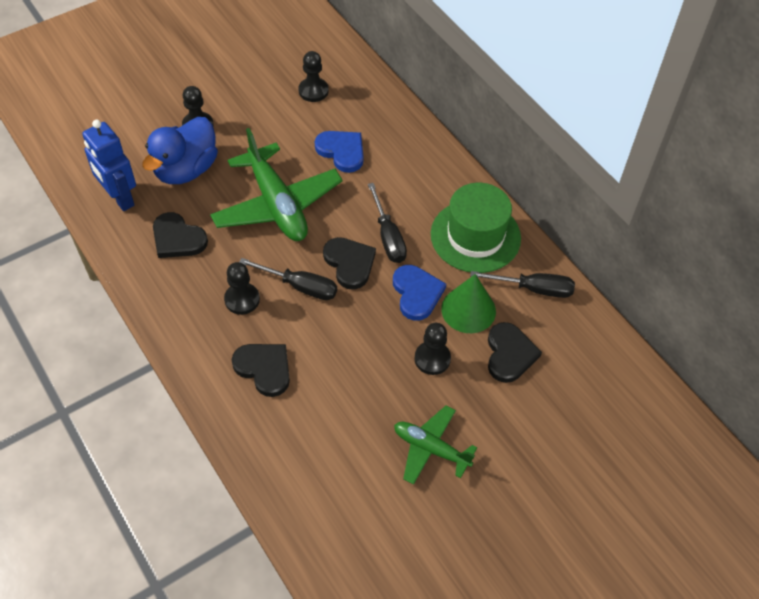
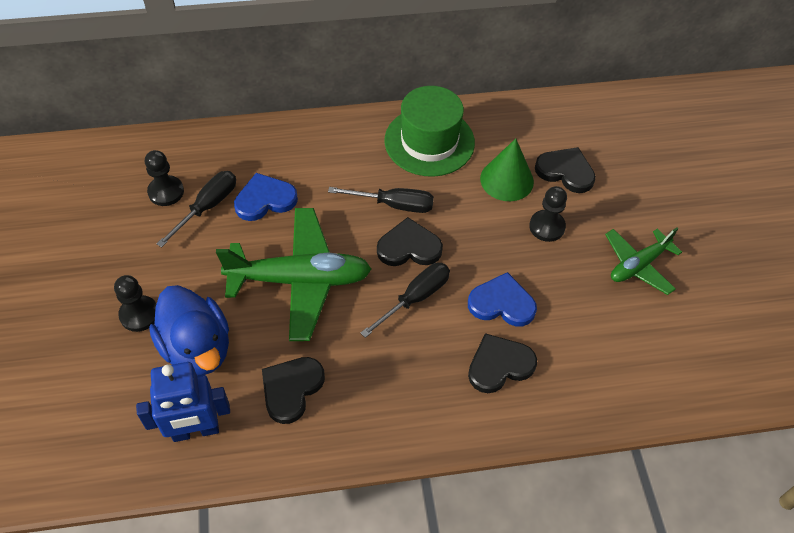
camera: 65 degrees left, 0 degrees up
black heart [153,212,208,258] -> black heart turned 150 degrees clockwise [262,357,325,424]
black pawn [224,262,260,315] -> none
blue heart [393,265,446,321] -> blue heart moved to [468,272,537,326]
black screwdriver [470,271,575,298] -> black screwdriver moved to [157,171,236,247]

